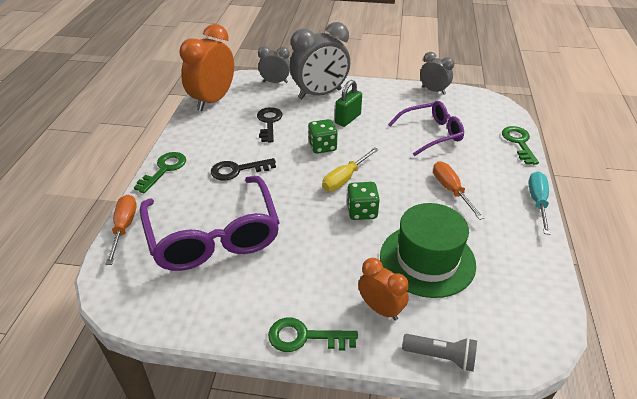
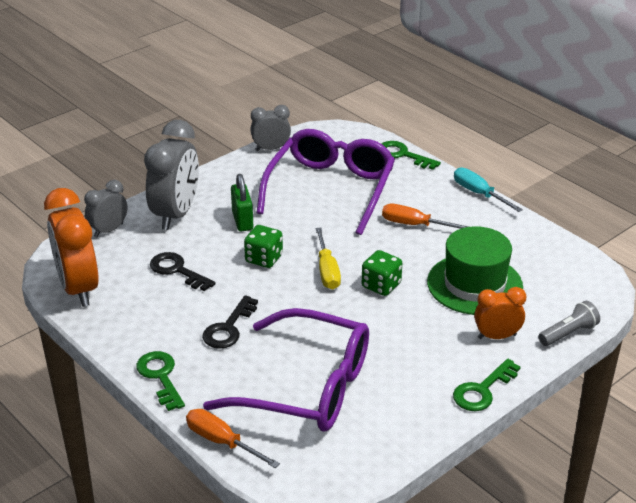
camera: 50 degrees left, 5 degrees down
purple glasses [388,101,464,156] -> purple glasses [257,129,395,235], size x1.65

